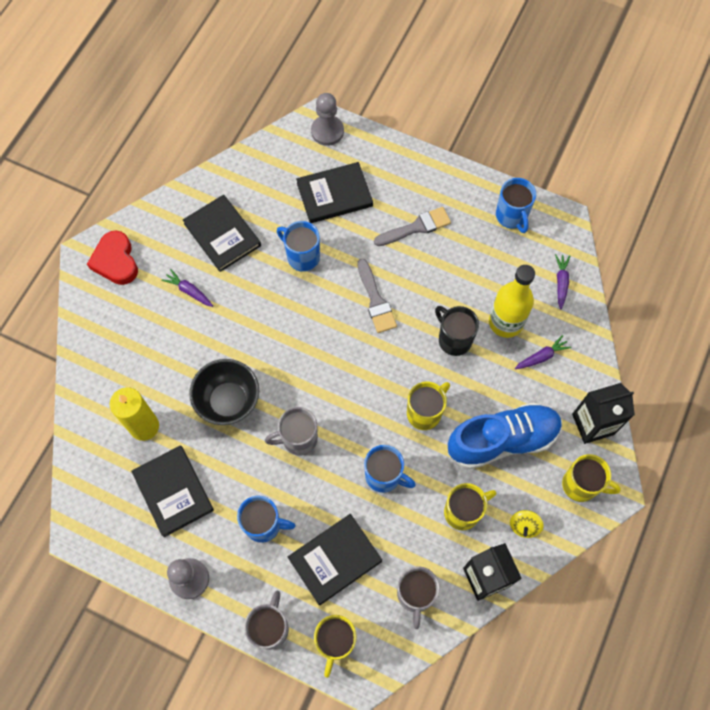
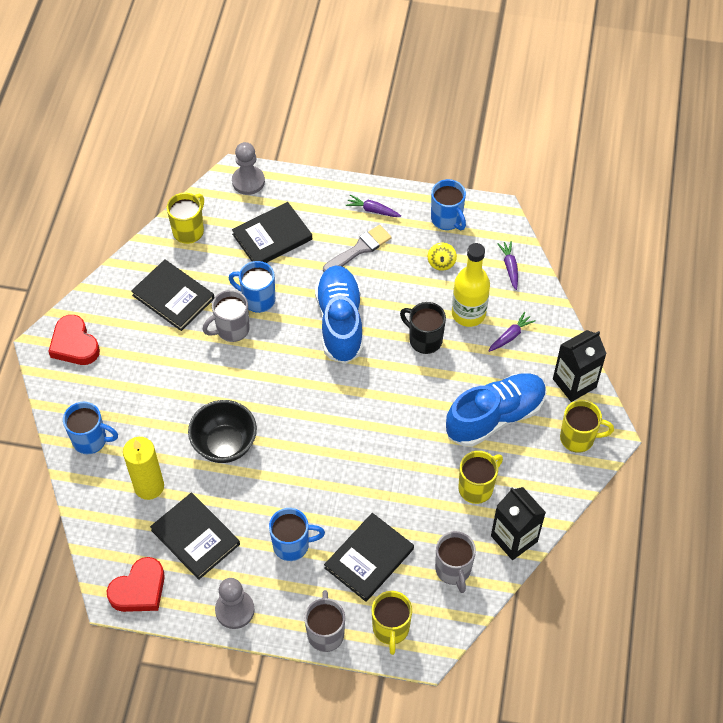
camera: 15 degrees left, 10 degrees down
purple carrot [161,269,213,307] -> purple carrot moved to [346,195,401,217]
grey mug [265,407,318,456] -> grey mug moved to [203,290,250,342]
grey brush [357,258,397,333] -> blue shoe [315,265,363,364]
blue mug [364,445,416,493] -> blue mug moved to [63,402,118,454]
yellow mug [407,382,450,430] -> yellow mug moved to [167,193,204,244]
yellow spinning top [510,510,544,538] -> yellow spinning top moved to [428,243,457,271]
none -> red heart [107,557,165,612]

